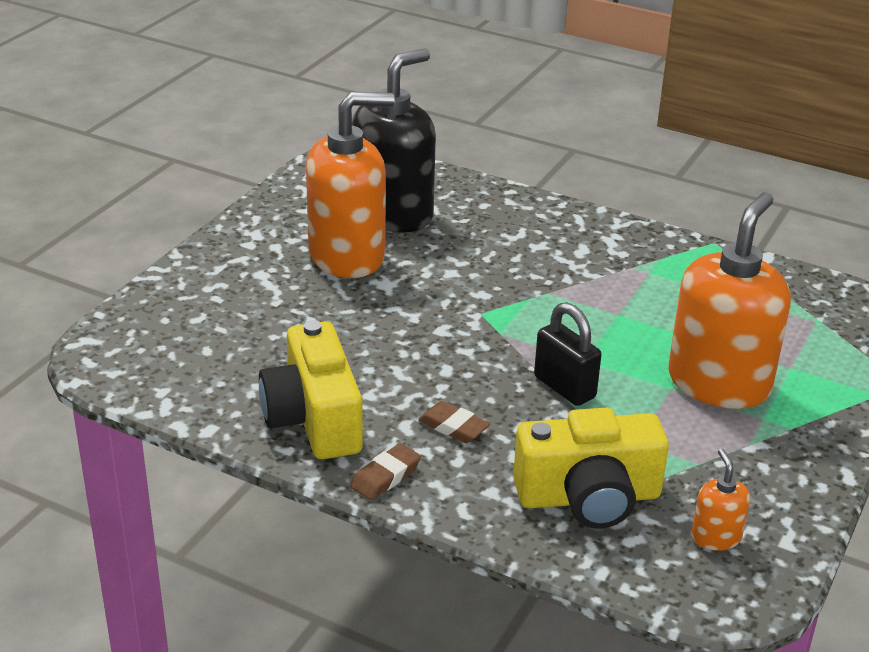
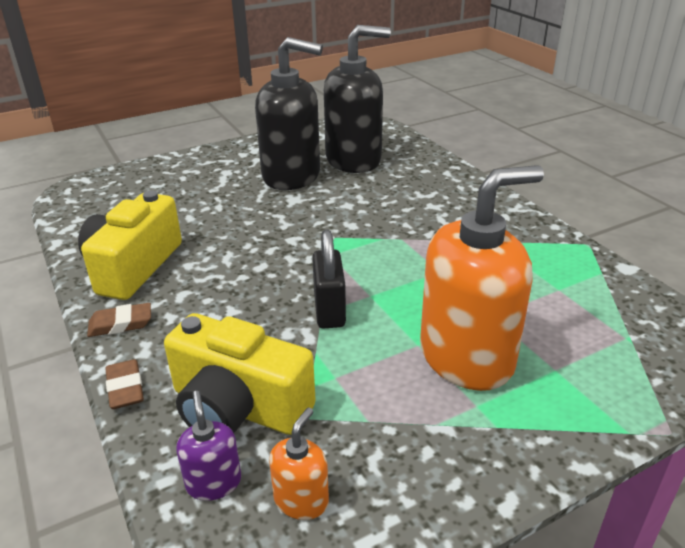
camera: 35 degrees right, 0 degrees up
orange soap dispenser [306,92,394,278] -> black soap dispenser [255,37,323,190]
brown eraser [418,401,490,443] -> brown eraser moved to [105,359,144,409]
none -> purple soap dispenser [176,391,241,501]

